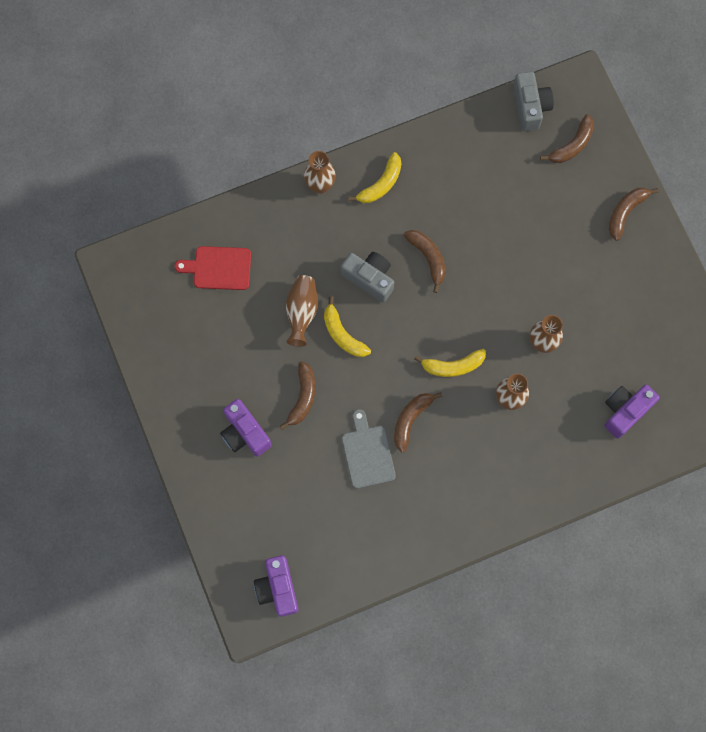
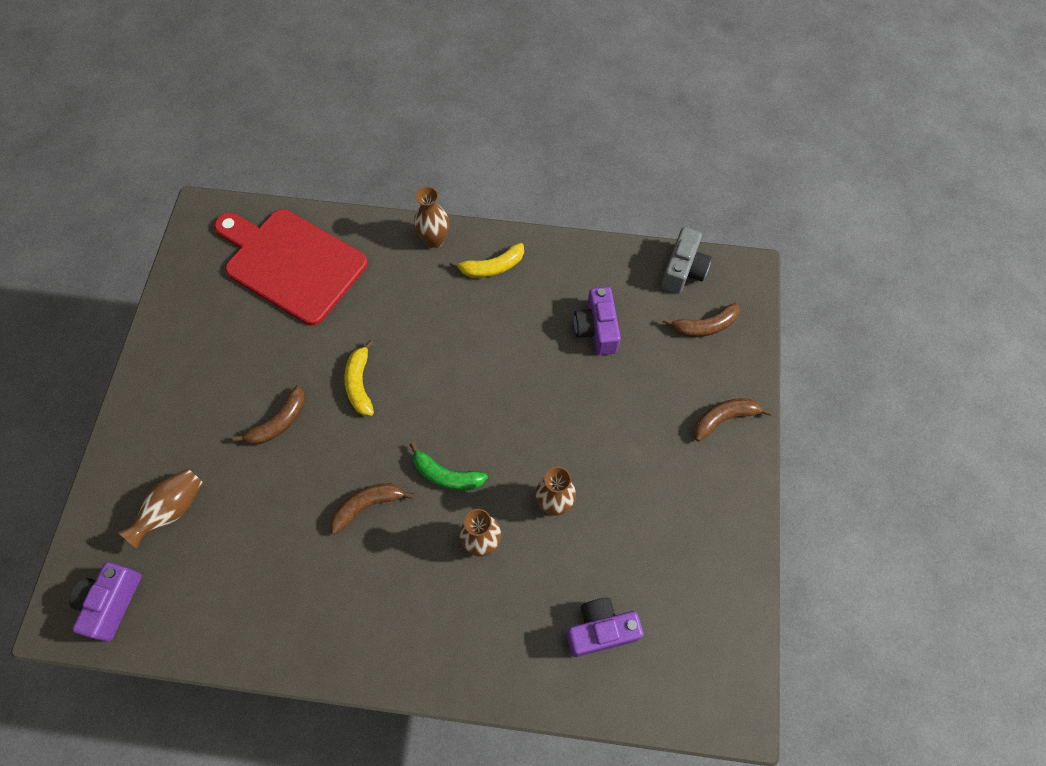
camera: 30 degrees right, 10 degrees down
red cutting board [175,246,251,290] -> red cutting board [214,209,368,326], size x1.96
purple camera [220,399,272,456] -> purple camera moved to [574,287,621,355]
brown vase [286,275,318,347] -> brown vase moved to [117,468,203,549]
grey camera [341,252,394,303] -> none
grey cutting board [342,409,396,489] -> none
brown banana [403,230,446,293] -> none
yellow banana [414,349,486,377] -> green banana [410,442,488,490]

